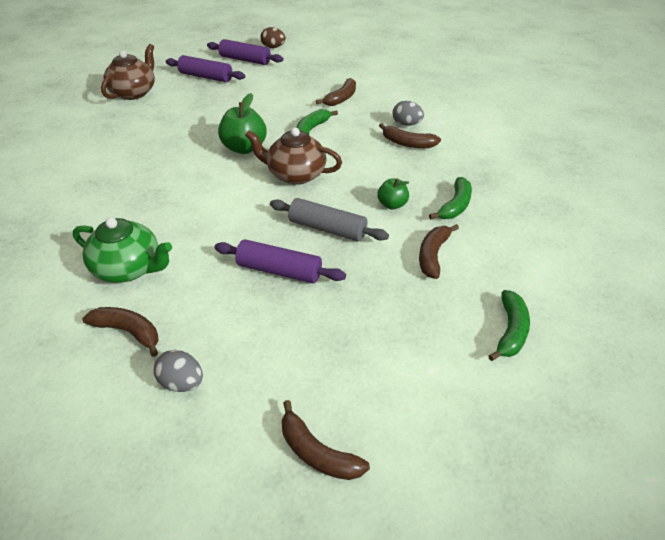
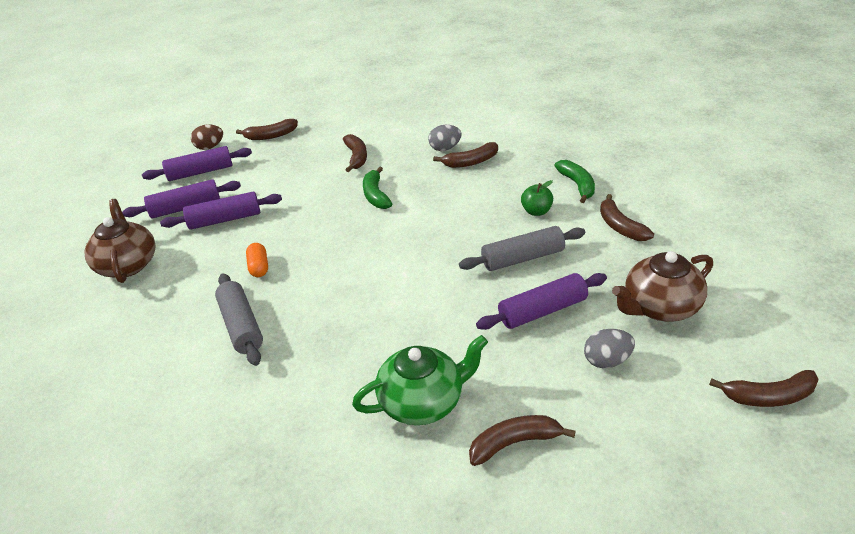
camera: 40 degrees left, 5 degrees down
grey egg [154,350,203,392] -> grey egg moved to [584,329,635,369]
green apple [218,93,267,154] -> none
brown teapot [245,128,342,185] -> brown teapot moved to [612,251,713,322]
green banana [488,290,530,361] -> none
none -> purple rolling pin [160,192,282,230]
none -> grey rolling pin [215,273,263,366]
none -> brown banana [236,119,298,140]
none -> orange capsule [246,243,268,277]

